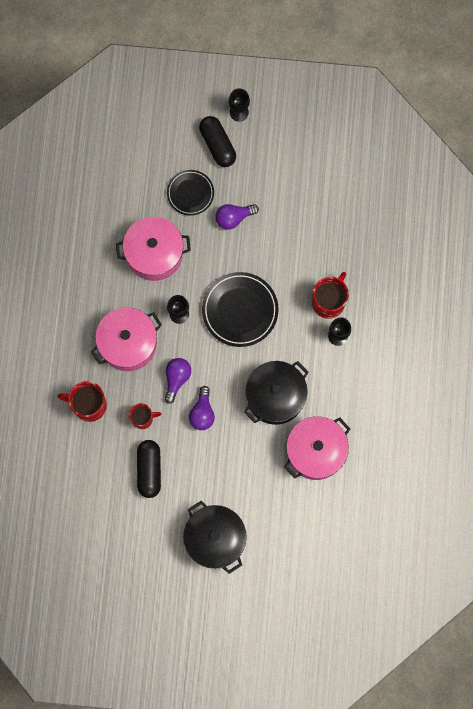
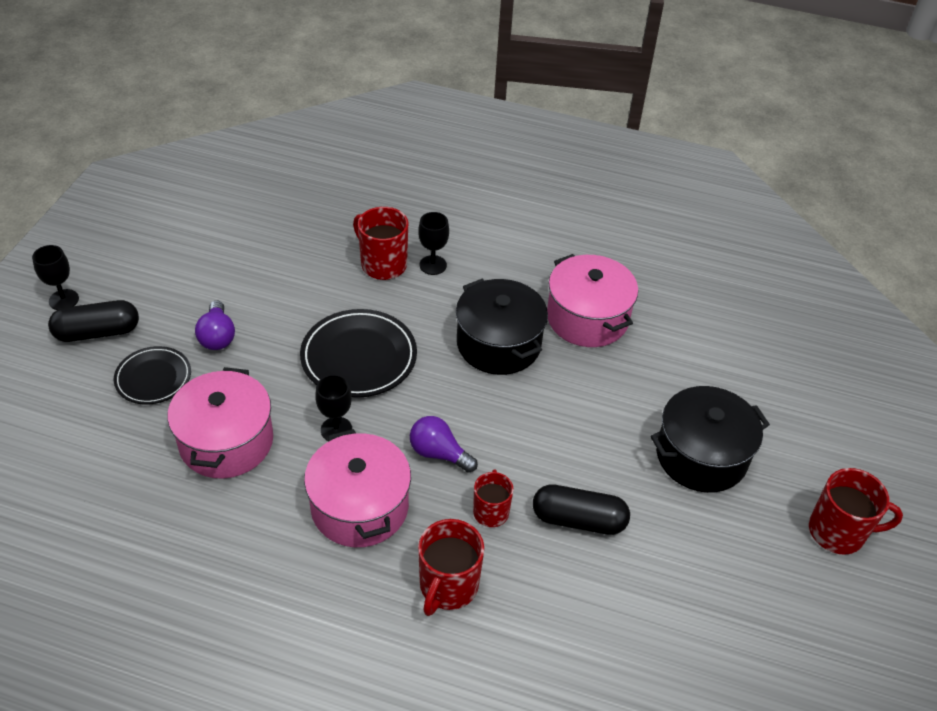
camera: 80 degrees left, 30 degrees down
purple light bulb [189,386,215,430] -> none
none -> red mug [809,468,903,555]

